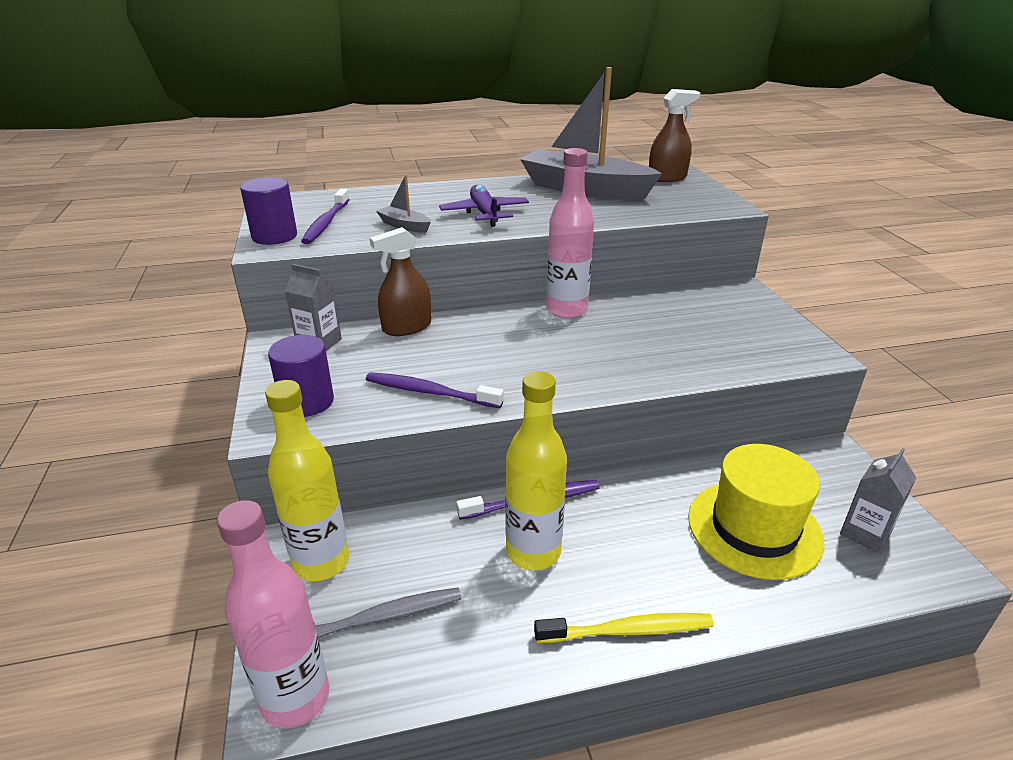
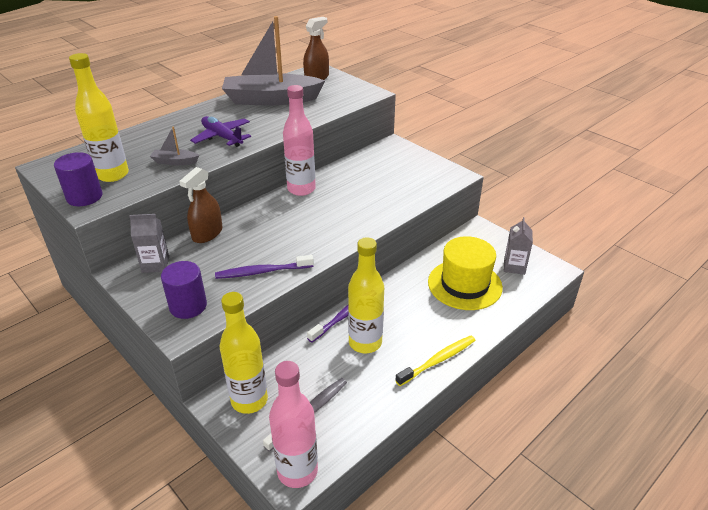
camera: 30 degrees left, 5 degrees up
purple toothbrush [301,189,350,244] -> yellow bottle [69,53,129,182]

